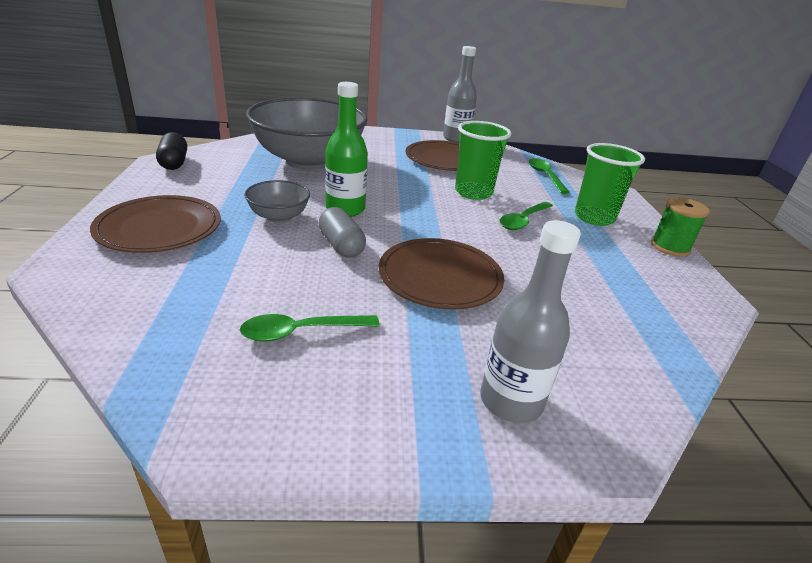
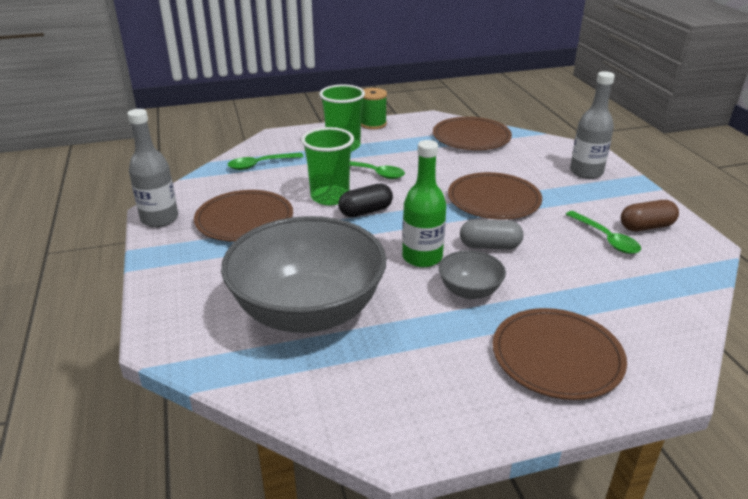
camera: 100 degrees left, 0 degrees up
black capsule [156,132,187,170] -> black capsule moved to [338,183,393,217]
grey capsule [319,207,366,258] -> grey capsule turned 45 degrees clockwise [460,219,523,249]
none -> brown plate [433,117,512,150]
none -> brown capsule [621,200,679,231]

